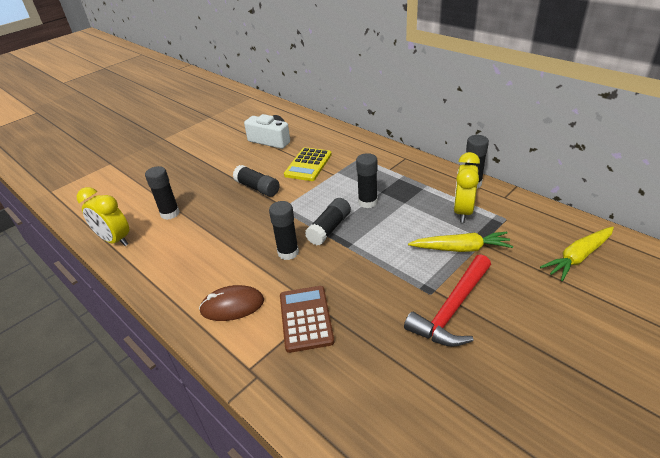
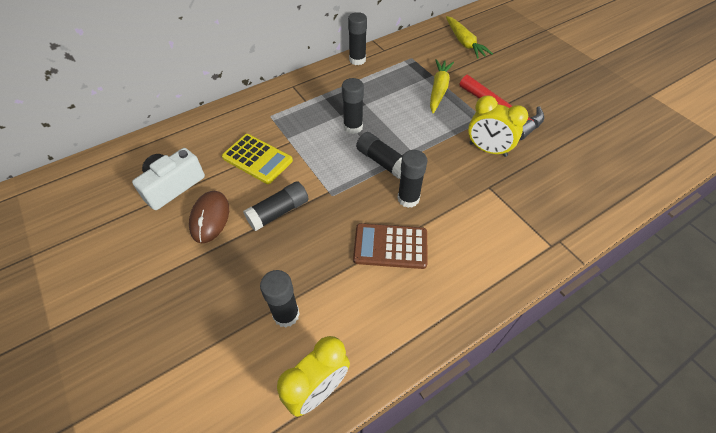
camera: 80 degrees left, 15 degrees up
brown mouse [199,285,264,321] -> brown mouse moved to [189,191,229,243]
brown calculator [280,286,334,353] -> brown calculator moved to [353,223,428,269]
yellow clock [454,152,480,223] -> yellow clock moved to [468,96,528,157]

